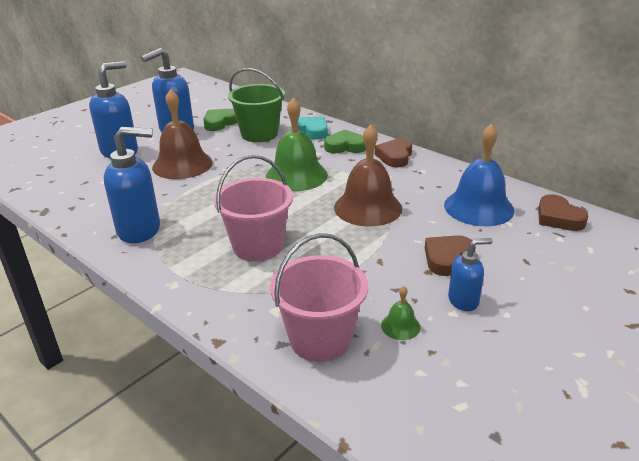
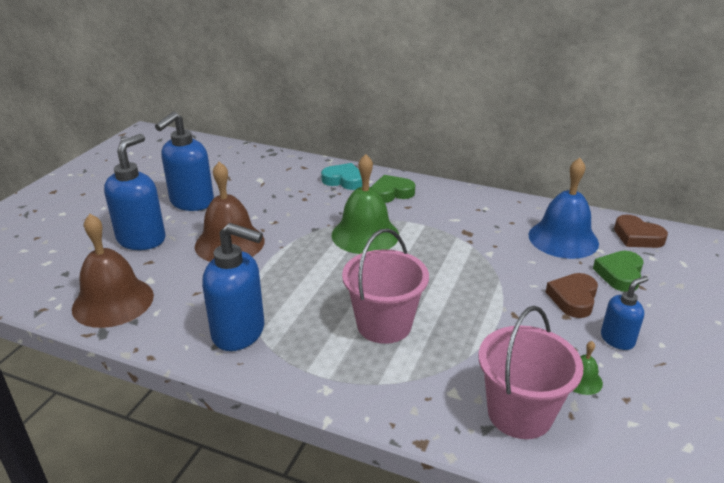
camera: 20 degrees left, 0 degrees up
blue soap dispenser [104,127,160,243] -> blue soap dispenser turned 45 degrees clockwise [202,223,264,351]
green heart [203,109,238,131] -> green heart moved to [593,251,644,292]
green bucket [228,68,285,142] -> none
brown bell [334,124,402,227] -> brown bell moved to [72,214,154,328]
brown heart [374,139,412,167] -> none

